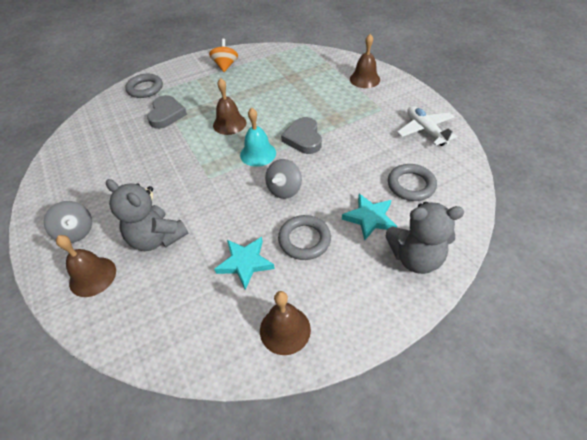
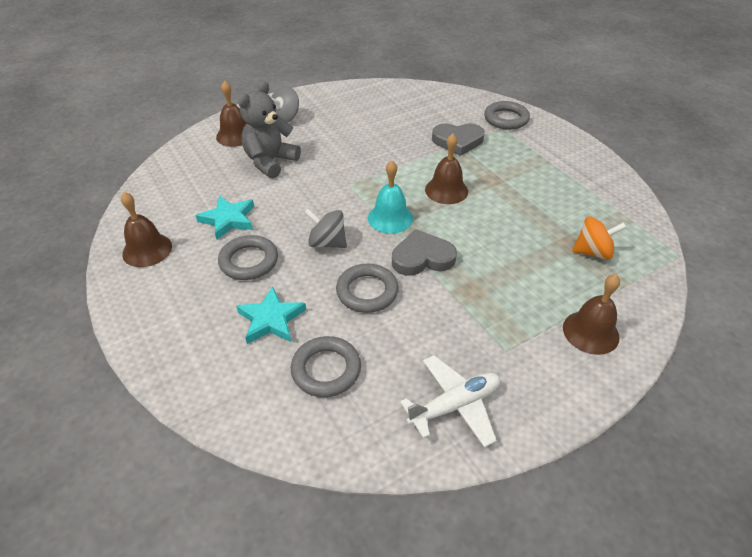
camera: 85 degrees right, 5 degrees down
orange spinning top [209,39,238,72] -> orange spinning top moved to [572,217,627,260]
grey teddy bear [385,202,464,274] -> none
none -> grey ring [336,264,399,313]

